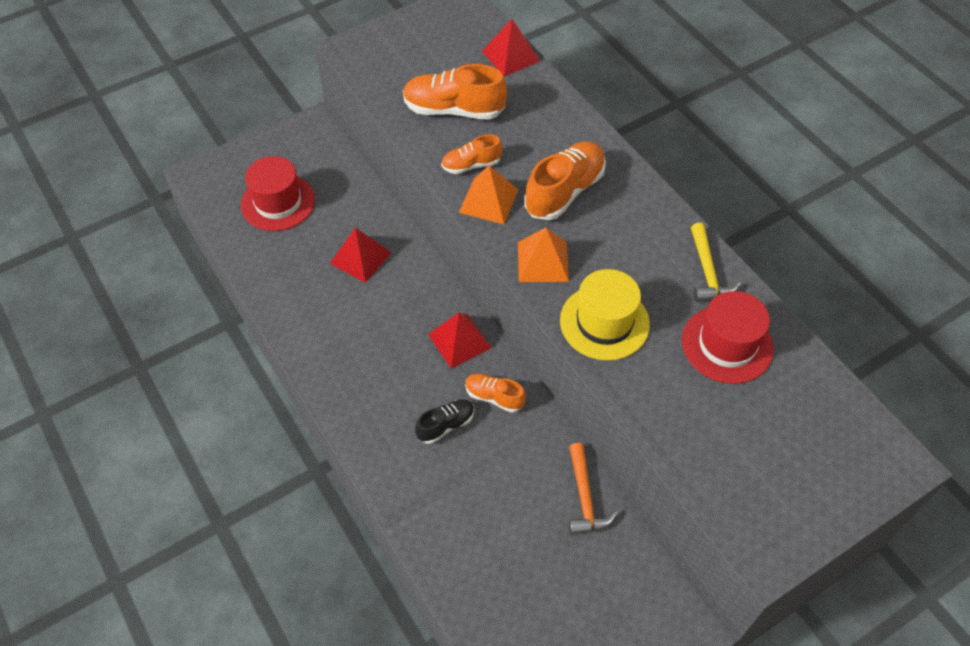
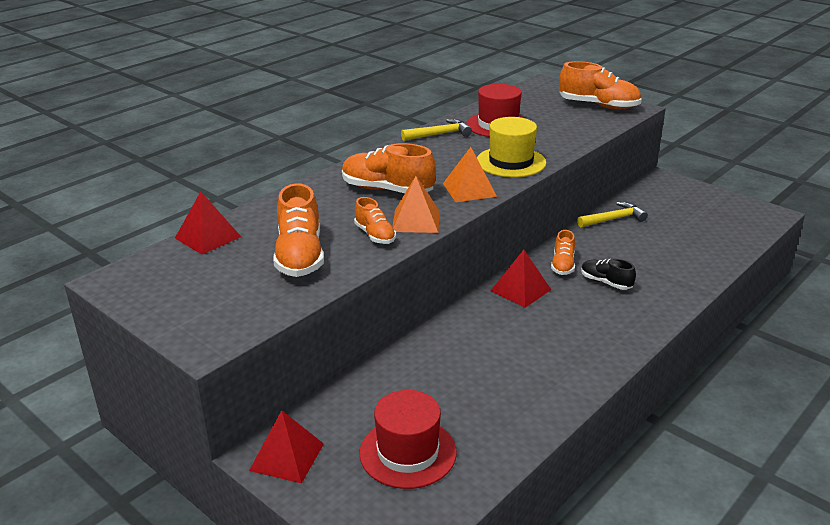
camera: 105 degrees left, 25 degrees down
red pyramid [330,228,391,283] -> red pyramid moved to [249,410,324,483]
orange hammer [569,443,618,535] -> yellow hammer [577,202,648,228]
none -> orange shoe [559,61,642,110]

